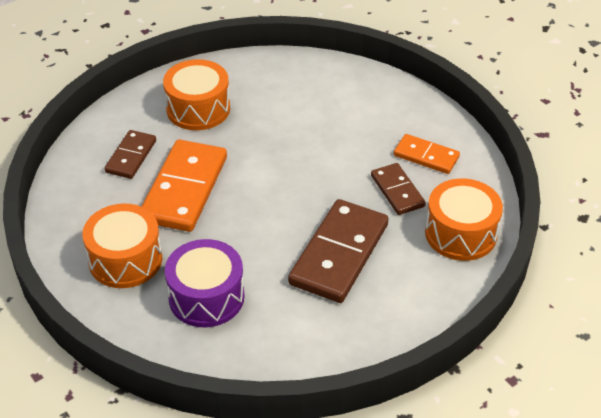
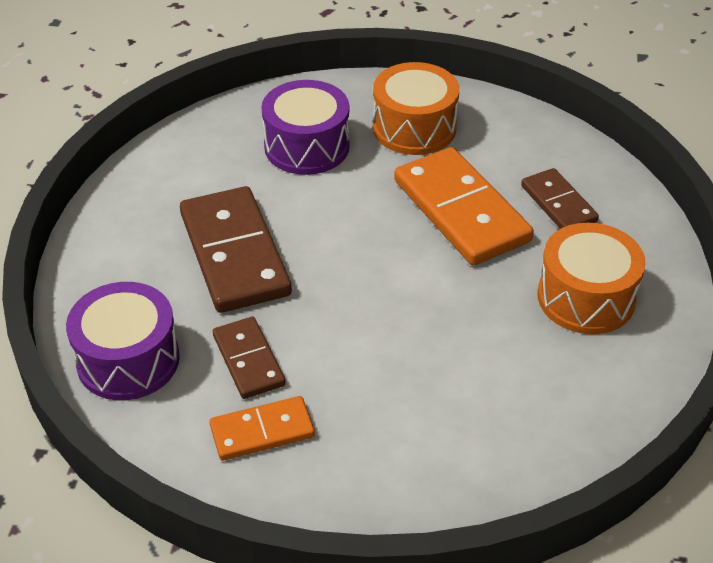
camera: 135 degrees right, 0 degrees up
brown domino [371,163,426,215] -> brown domino turned 45 degrees clockwise [213,317,286,399]
orange drum [425,178,503,261] -> purple drum [66,282,180,400]

